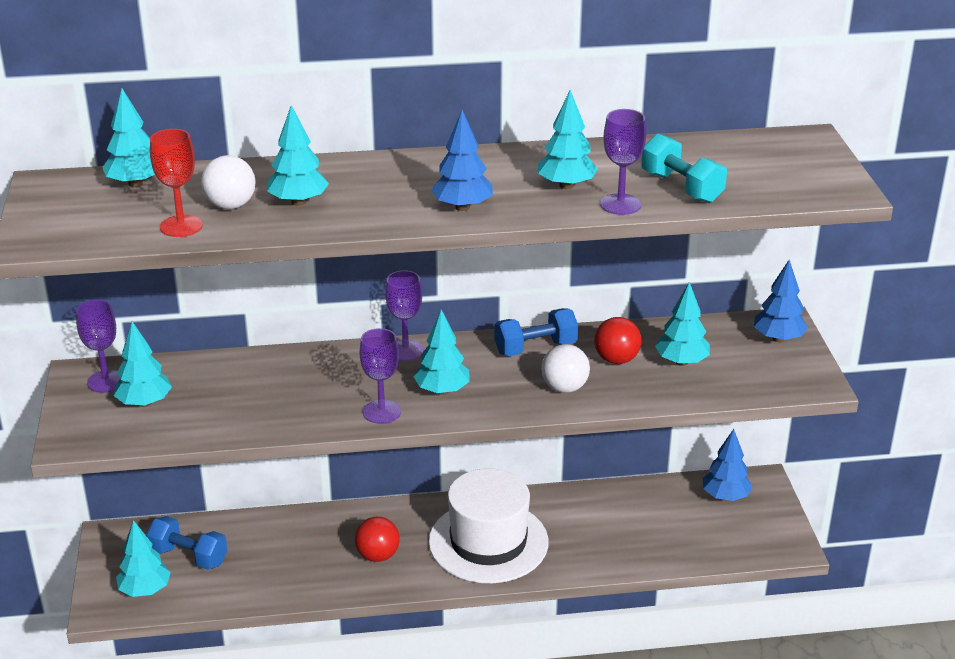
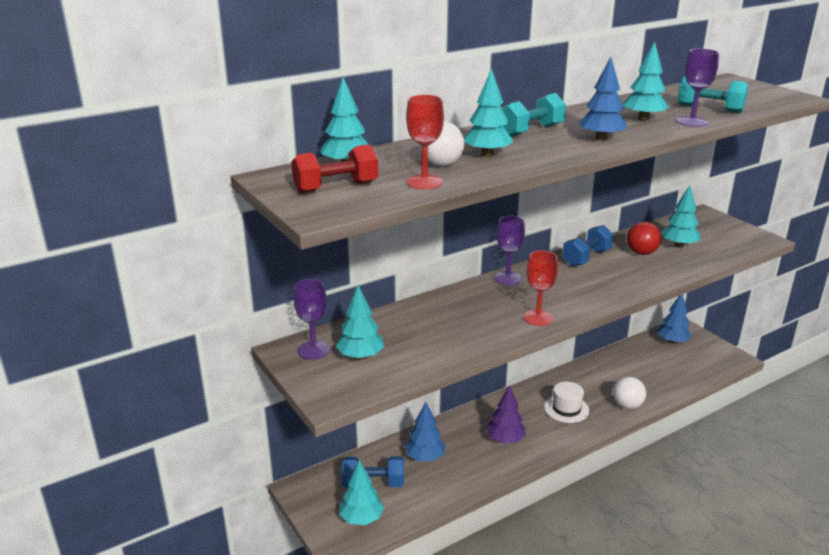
camera: 25 degrees left, 5 degrees down
red ball [355,517,400,562] -> purple tree [486,385,526,443]
purple goblet [360,328,401,424] -> red goblet [523,250,558,326]
turquoise tree [414,309,470,395] -> none
white hat [429,468,549,583] -> white hat [544,381,589,423], size x0.51
white ball [541,344,590,393] -> white ball moved to [613,377,646,409]
blue tree [754,260,808,342] -> blue tree moved to [405,402,445,461]
none -> red dumbbell [291,144,378,193]
none -> turquoise dumbbell [502,93,566,137]

